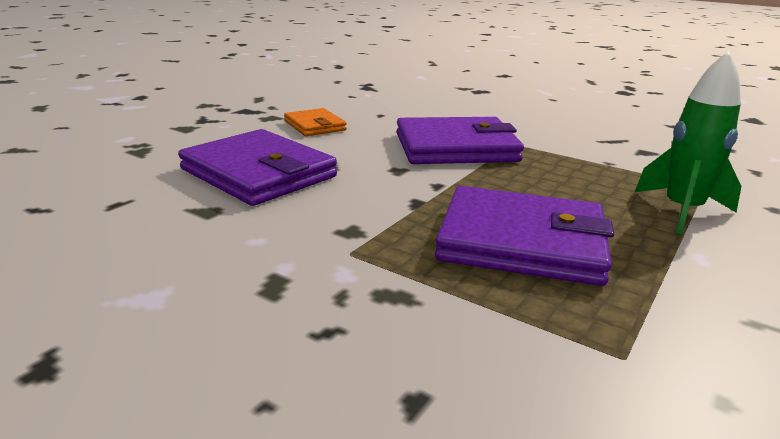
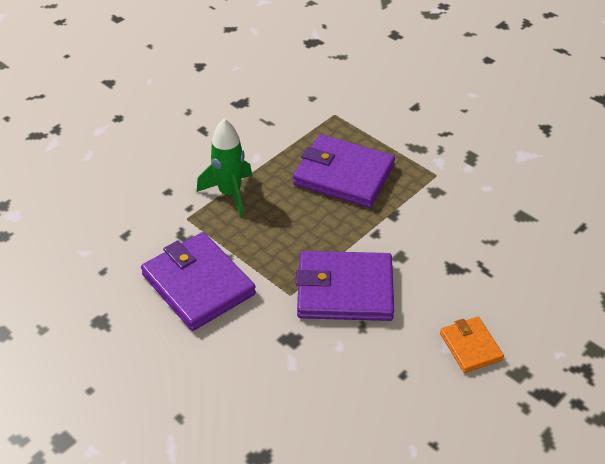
camera: 170 degrees left, 20 degrees up
purple wallet [178,129,337,206] -> purple wallet moved to [141,232,256,331]

